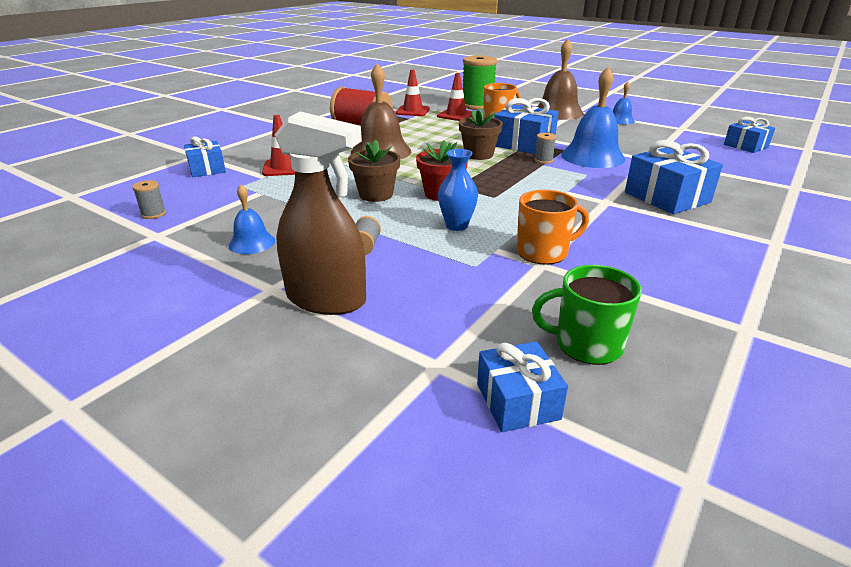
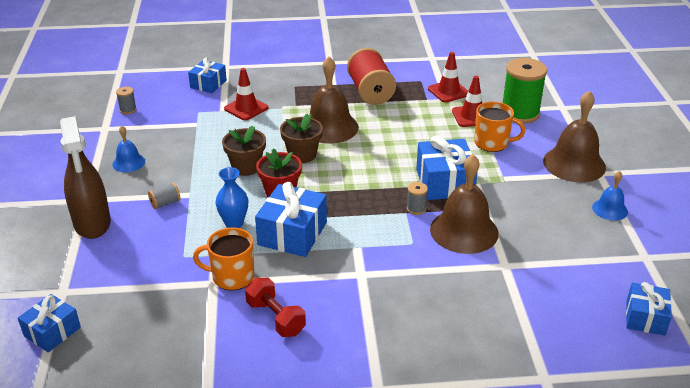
camera: 50 degrees right, 5 degrees up
brown flower pot [459,108,503,160] -> brown flower pot moved to [280,113,323,163]
orange mug [517,190,589,265] -> orange mug turned 150 degrees clockwise [193,228,254,290]
green mug [532,265,642,365] -> none
blue bell [561,67,625,168] -> brown bell [430,154,499,254]
blue gift [625,140,723,214] -> blue gift moved to [255,182,327,257]
none -> red dumbbell [245,278,306,337]

